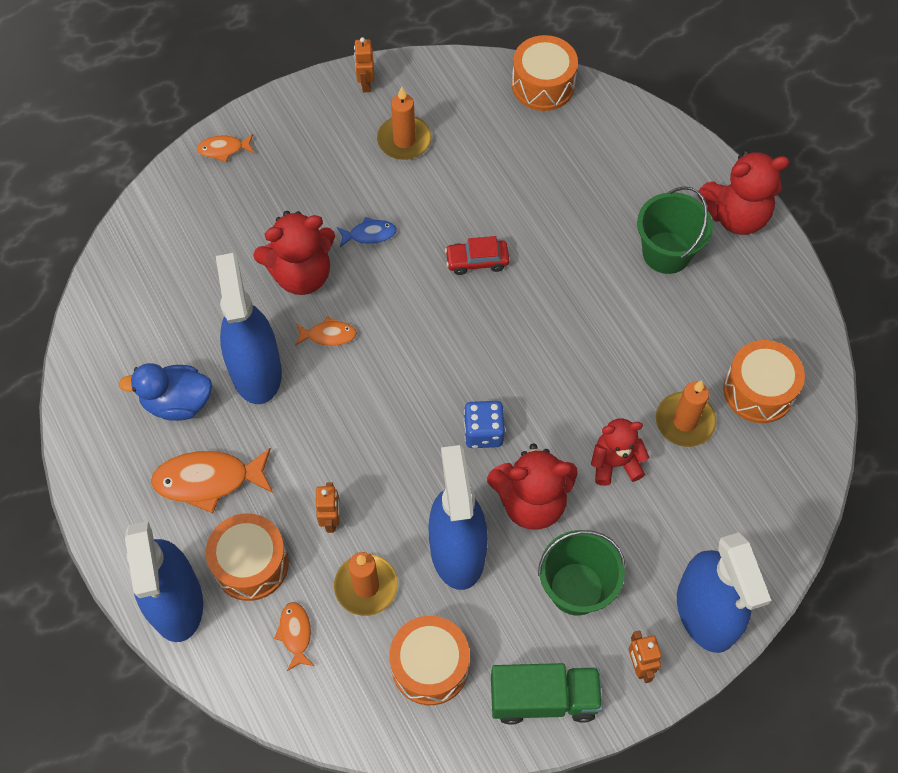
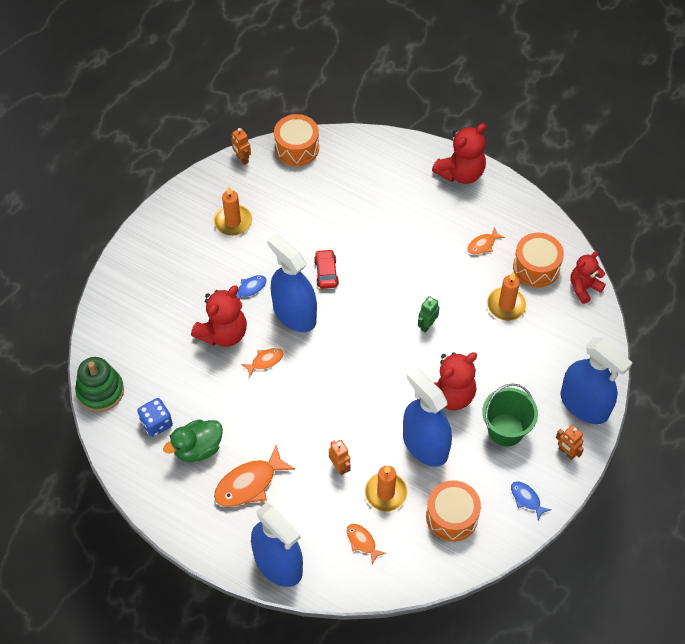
camera: 30 degrees left, 5 degrees down
blue duck [118,363,212,421] -> green duck [163,419,223,462]
orange fish [197,134,254,162] -> orange fish moved to [467,227,505,255]
orange drum [206,513,289,601] -> none
blue spray bottle [216,253,282,404] -> blue spray bottle moved to [267,234,317,332]
orange robot [354,37,374,93] -> orange robot moved to [231,128,251,165]
red car [445,236,509,275] -> red car turned 120 degrees clockwise [314,249,339,289]
blue dice [464,401,505,448] -> blue dice moved to [137,398,173,437]
green truck [491,663,603,725] -> blue fish [511,481,551,521]
red teddy bear [591,419,649,486] -> red teddy bear moved to [570,251,606,304]
green bucket [637,186,713,274] -> none
none -> green stacking toy [75,357,124,412]
none -> green robot [418,296,440,333]

